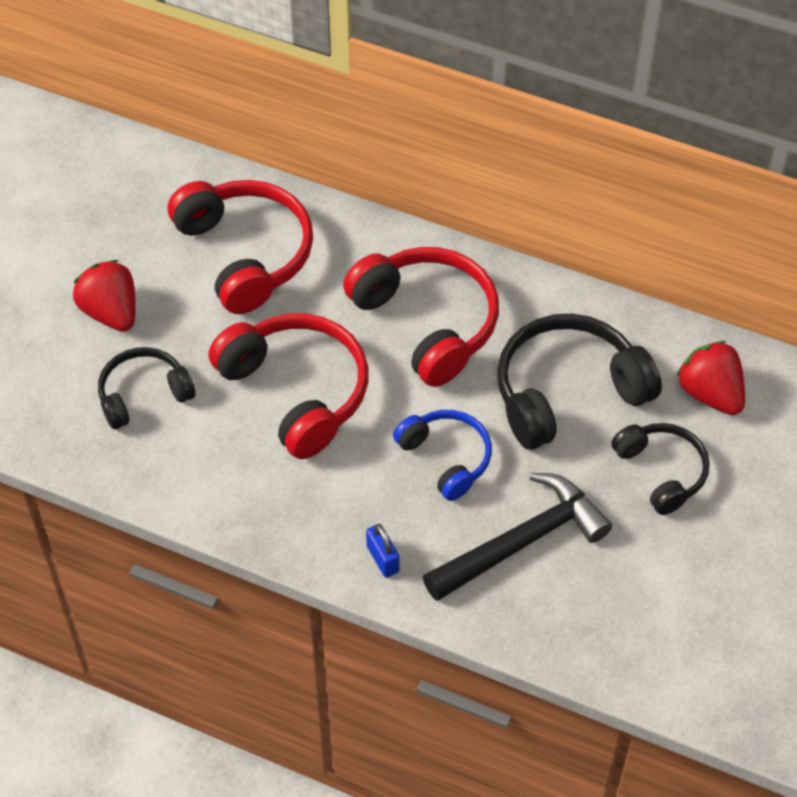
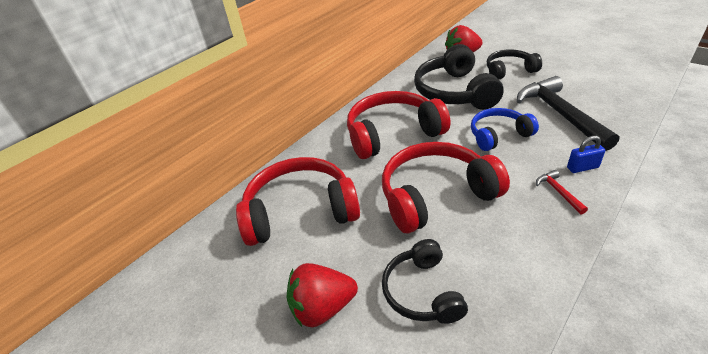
camera: 70 degrees left, 15 degrees down
none -> red hammer [536,170,588,215]

